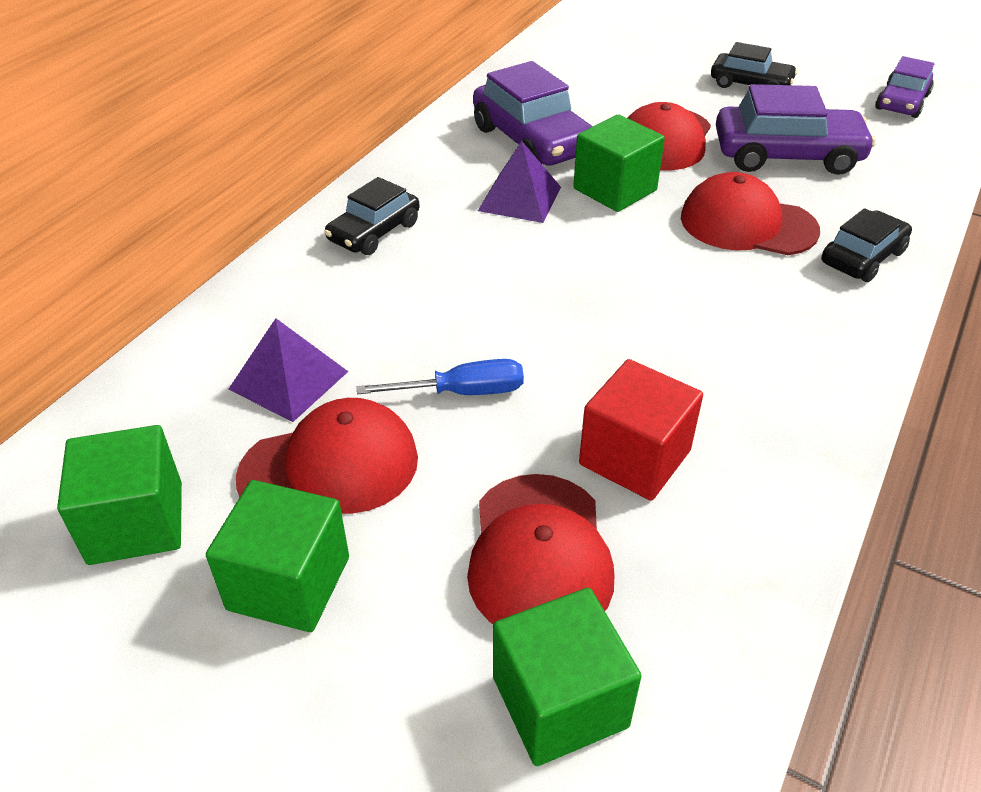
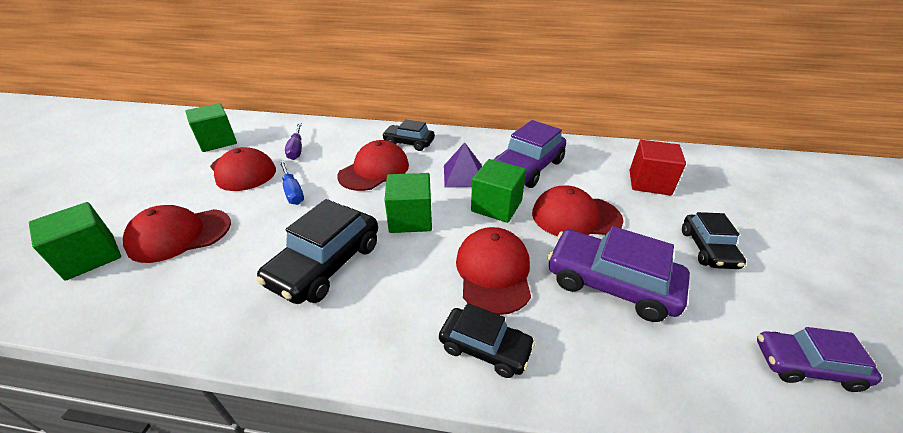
camera: 70 degrees right, 5 degrees down
green cube [206,480,349,632] -> green cube moved to [384,173,432,233]
purple pyramid [229,318,348,422] -> purple screwdriver [285,123,302,160]
red cube [579,359,703,501] -> red cube moved to [630,140,686,196]
purple car [716,84,876,175] -> purple car turned 135 degrees clockwise [548,226,690,322]
none -> black car [256,199,378,304]
none -> red cap [337,140,409,191]

